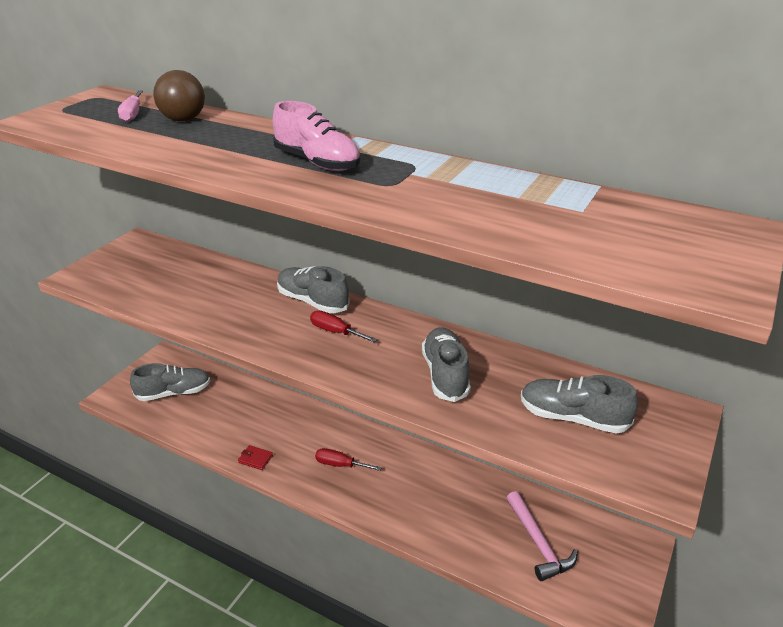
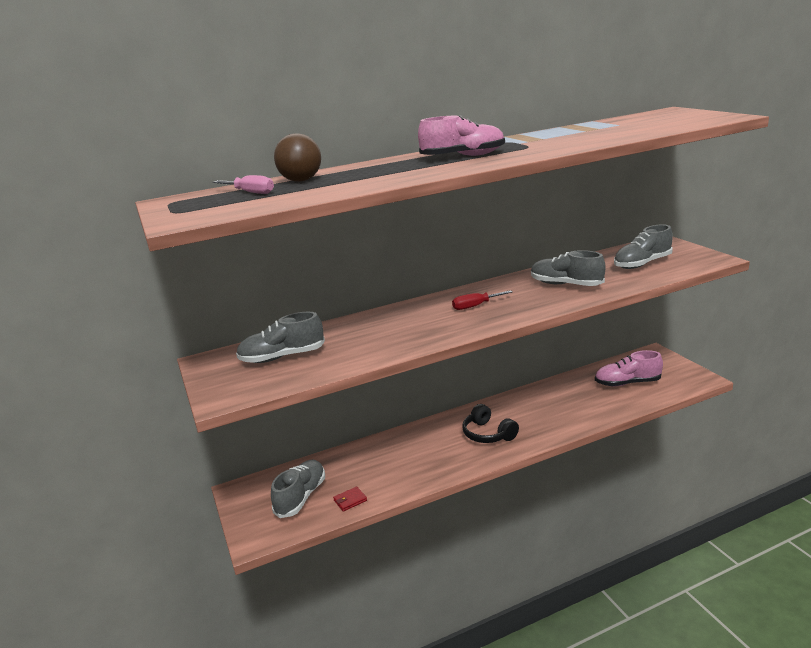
camera: 50 degrees left, 10 degrees down
red wallet [238,445,273,470] -> red wallet moved to [333,487,367,512]
grey shoe [277,266,350,313] -> grey shoe moved to [236,312,325,363]
red screwdriver [315,448,382,471] -> black headphones [462,404,519,443]
pink hammer [507,491,578,581] -> pink shoe [595,350,663,386]

